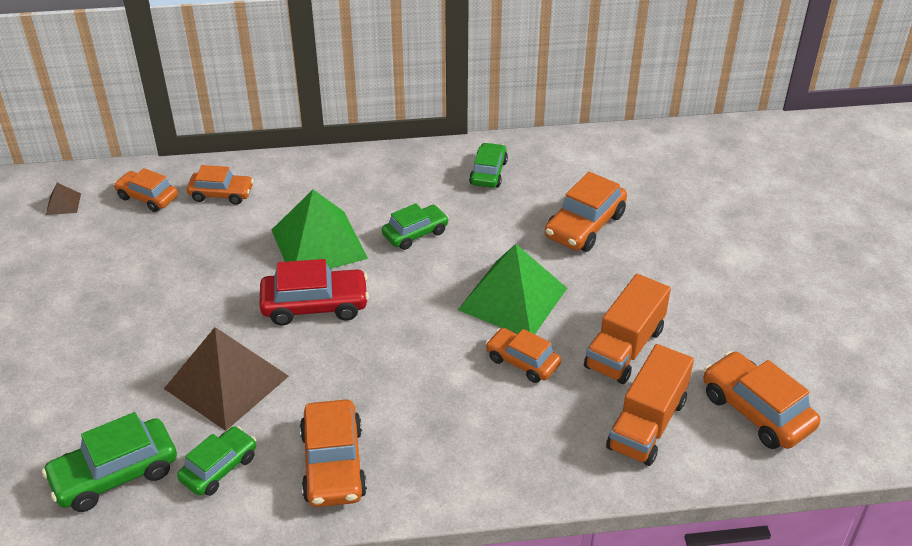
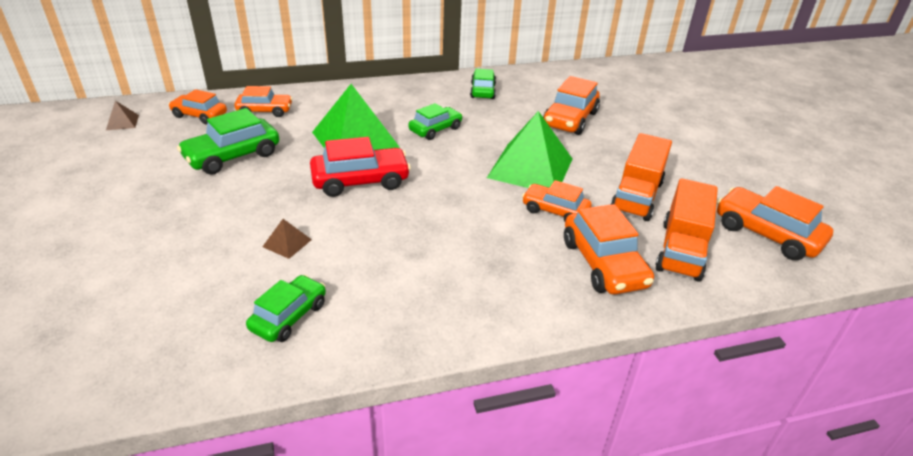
camera: 10 degrees left, 5 degrees down
green car [42,412,177,512] -> green car moved to [177,108,279,175]
brown pyramid [164,327,289,431] -> brown pyramid [262,219,312,259], size x0.41
orange car [300,399,367,507] -> orange car moved to [564,204,654,294]

